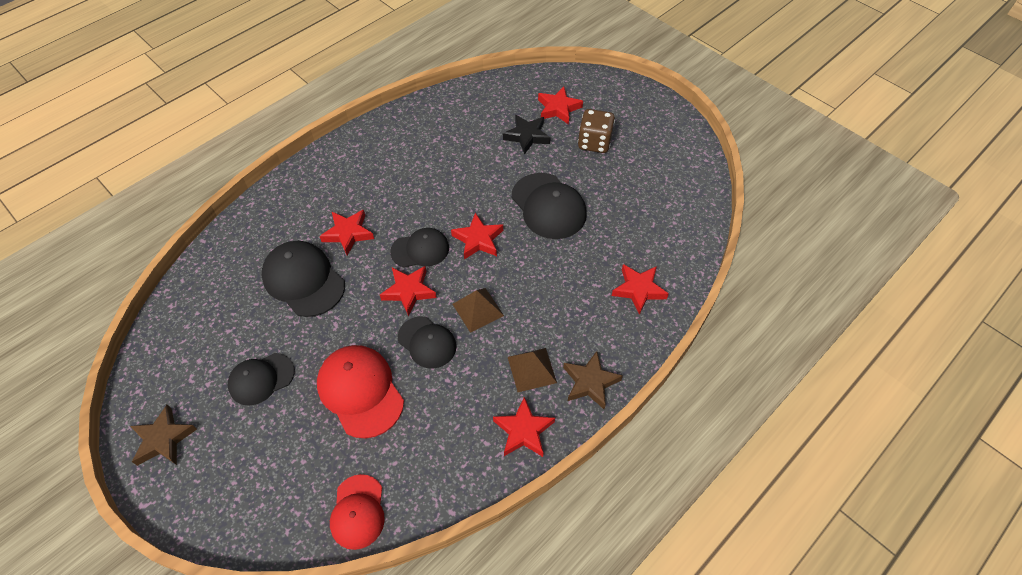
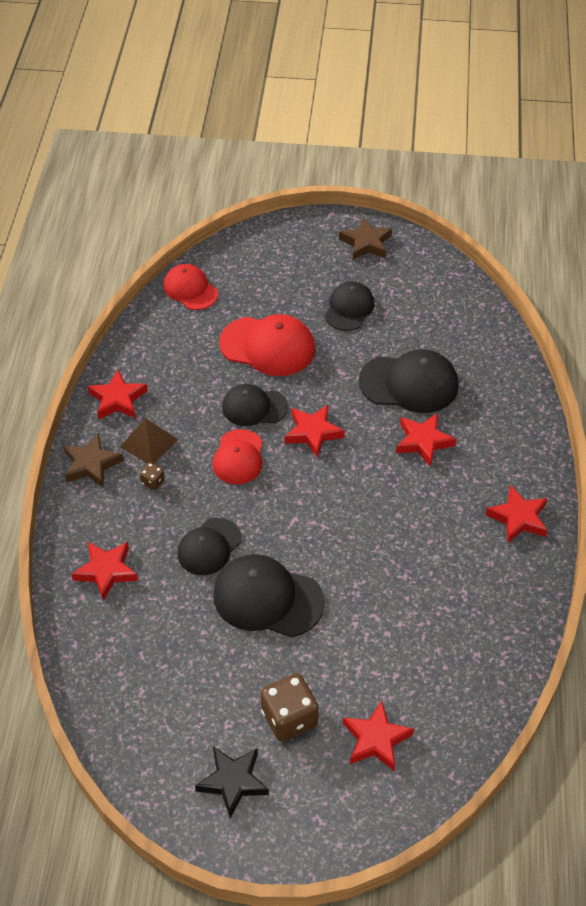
camera: 140 degrees right, 5 degrees down
black cap [390,228,449,268] -> black cap moved to [177,518,242,575]
red star [451,213,503,260] -> red star moved to [485,485,548,543]
brown pyramid [453,288,504,333] -> red cap [213,429,262,484]
black star [503,115,550,155] -> black star moved to [195,746,269,818]
none -> brown dice [140,462,165,490]

